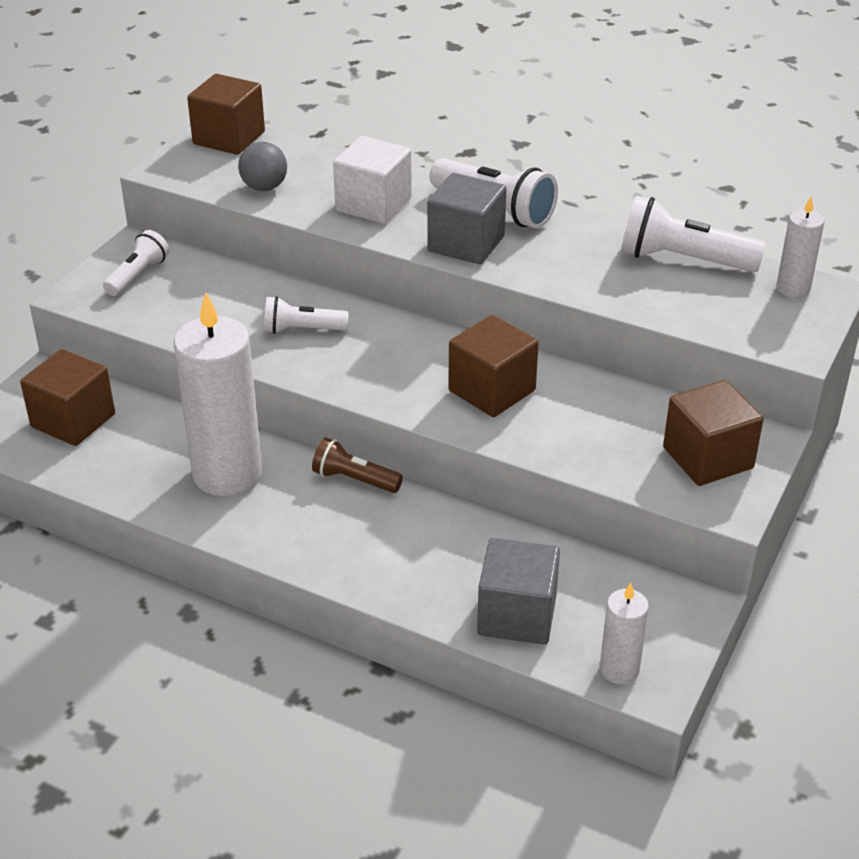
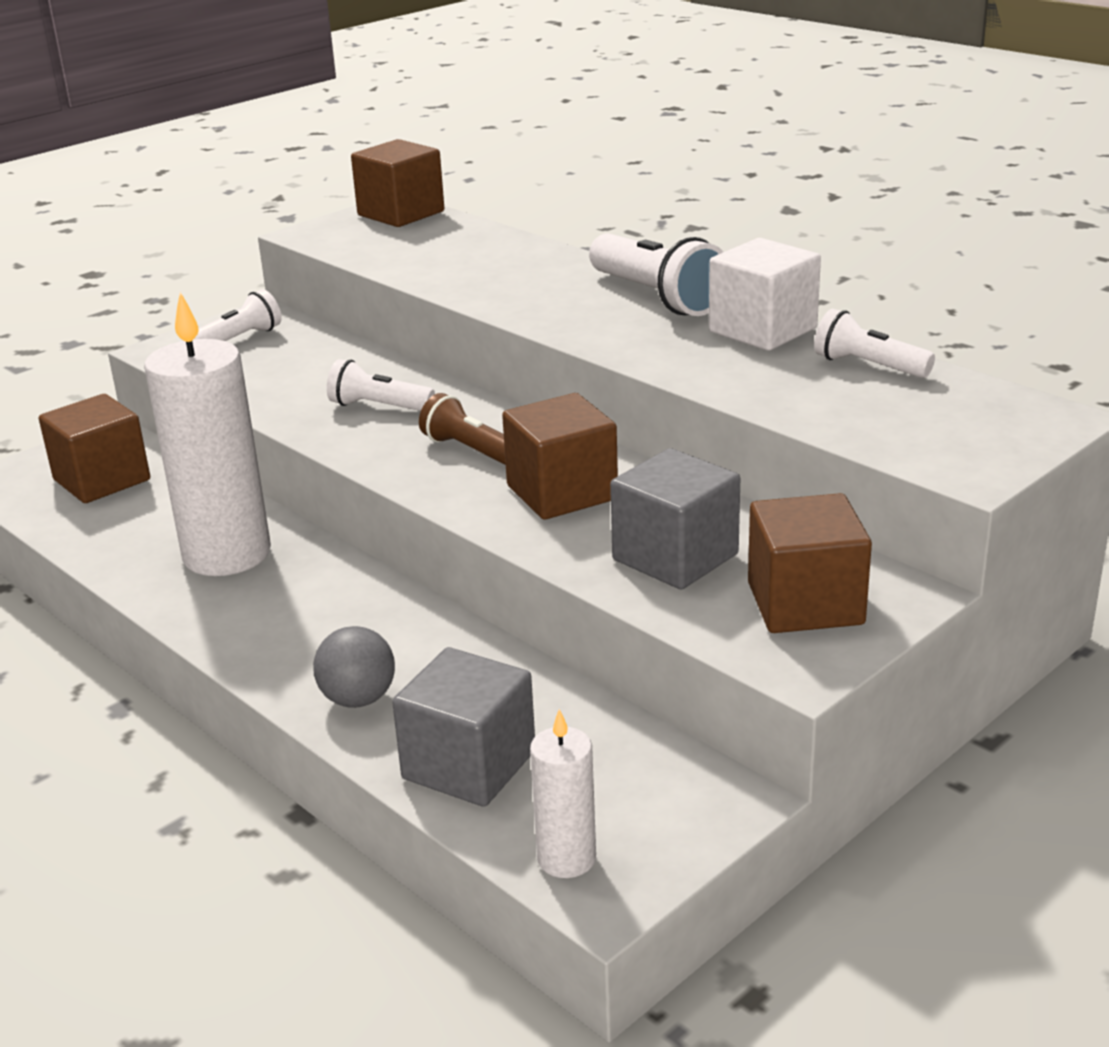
camera: 20 degrees right, 10 degrees down
grey ball [238,142,287,191] -> grey ball moved to [313,626,395,708]
brown flashlight [312,437,403,493] -> brown flashlight moved to [419,393,506,465]
white cube [333,136,412,224] -> white cube moved to [709,238,821,351]
grey cube [427,173,507,264] -> grey cube moved to [610,448,740,589]
white flashlight [621,196,766,272] -> white flashlight [814,309,935,378], size x0.61
white candle [776,196,825,298] -> none

